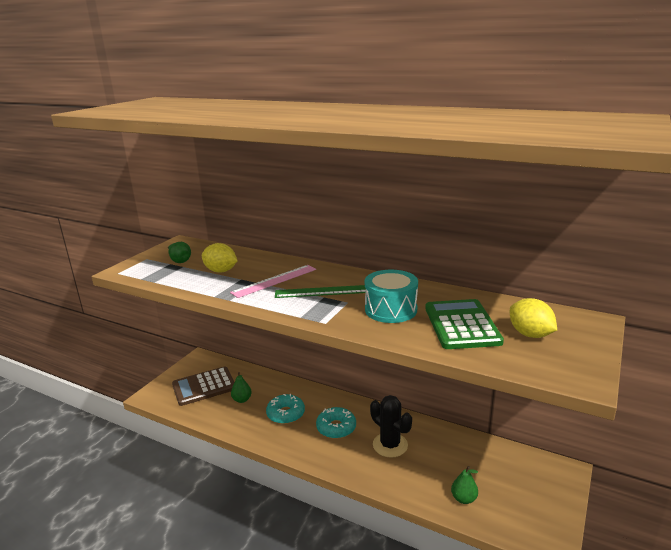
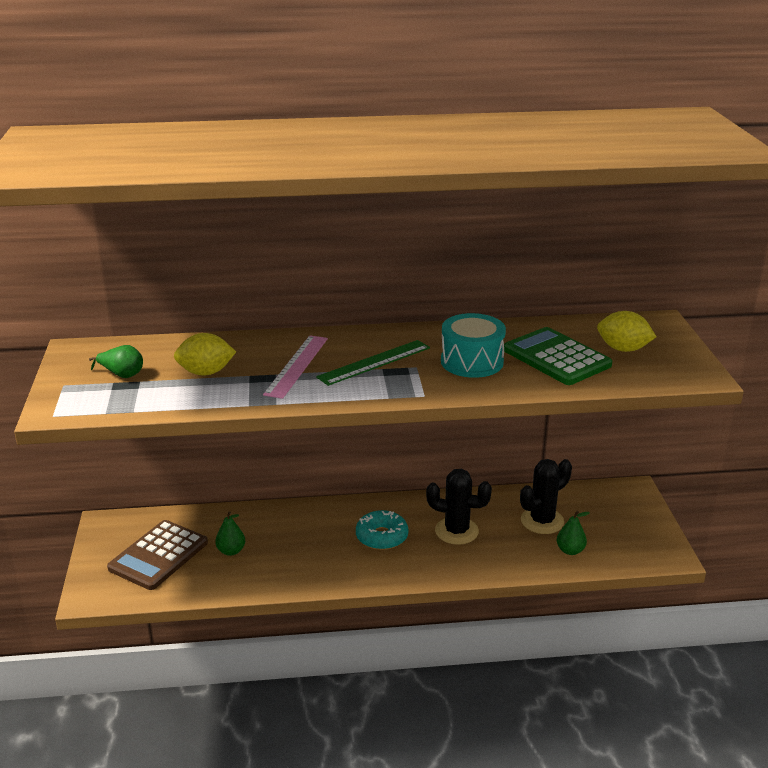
camera: 35 degrees left, 5 degrees up
turquoise donut [266,394,305,424] -> none
none -> black cactus [520,459,572,534]

